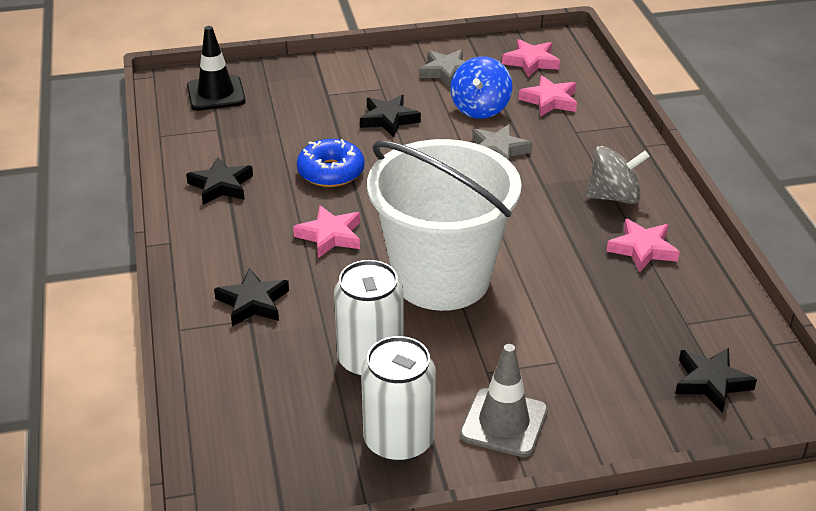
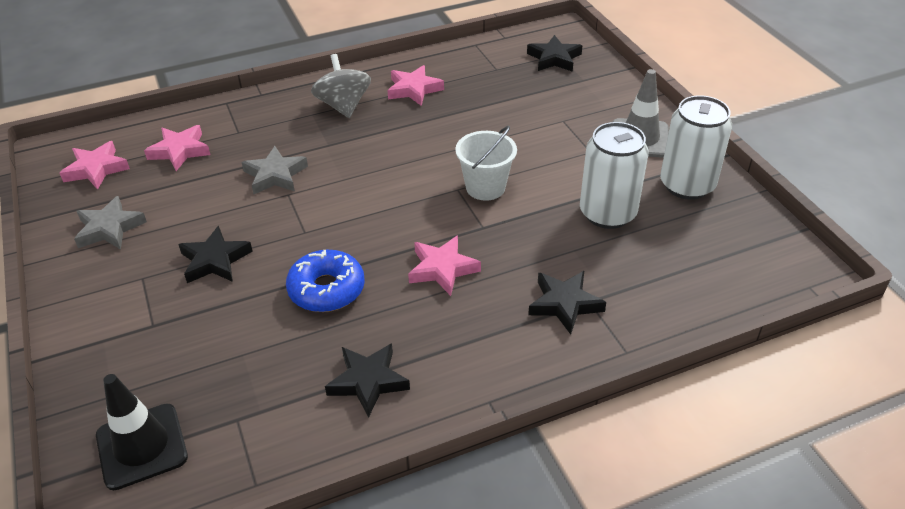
camera: 100 degrees left, 5 degrees up
white bucket [367,139,522,311] -> white bucket [455,125,517,201], size x0.45
blue spinning top [450,56,512,119] -> none

